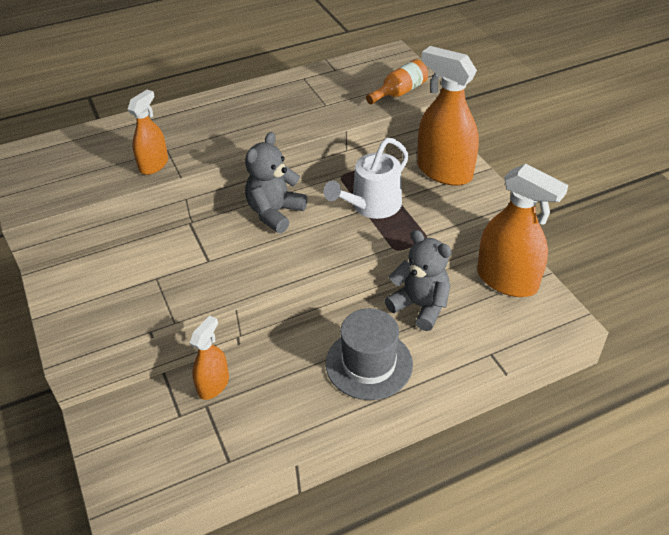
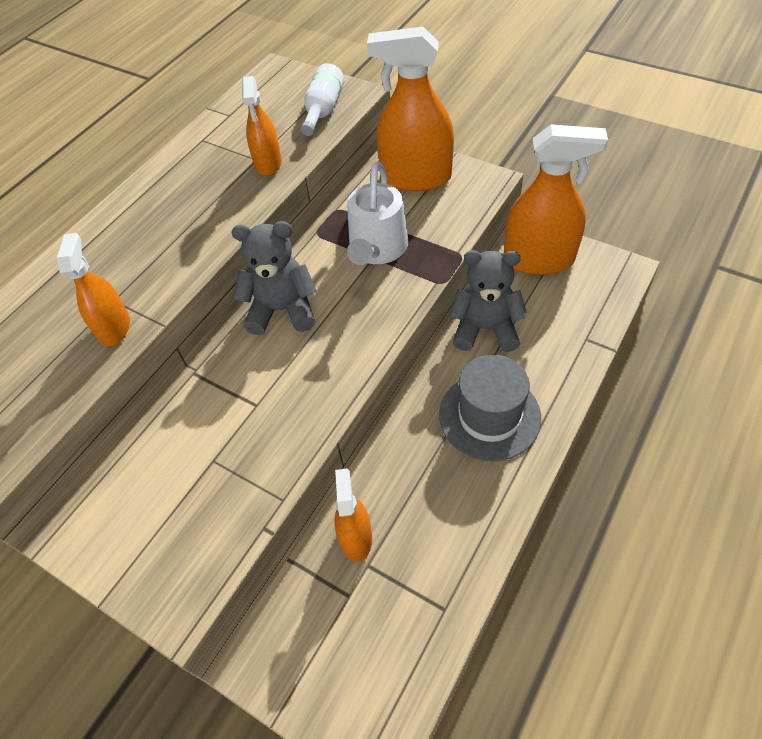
camera: 30 degrees left, 10 degrees up
grey teddy bear [245,132,307,233] -> grey teddy bear turned 90 degrees clockwise [232,221,316,335]
orange bottle [366,59,428,104] -> white bottle [301,63,345,136]
none -> orange spray bottle [242,76,282,176]

